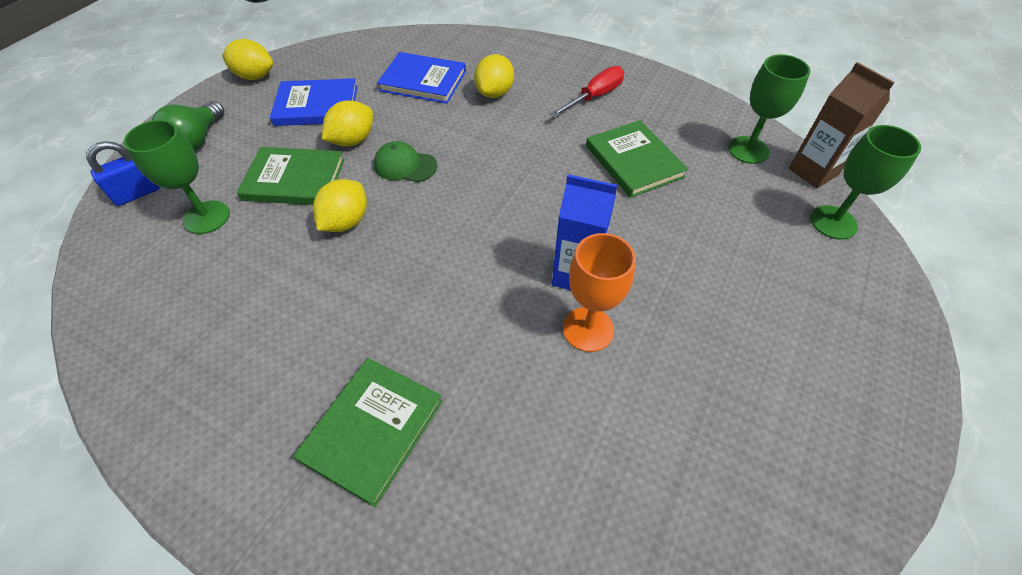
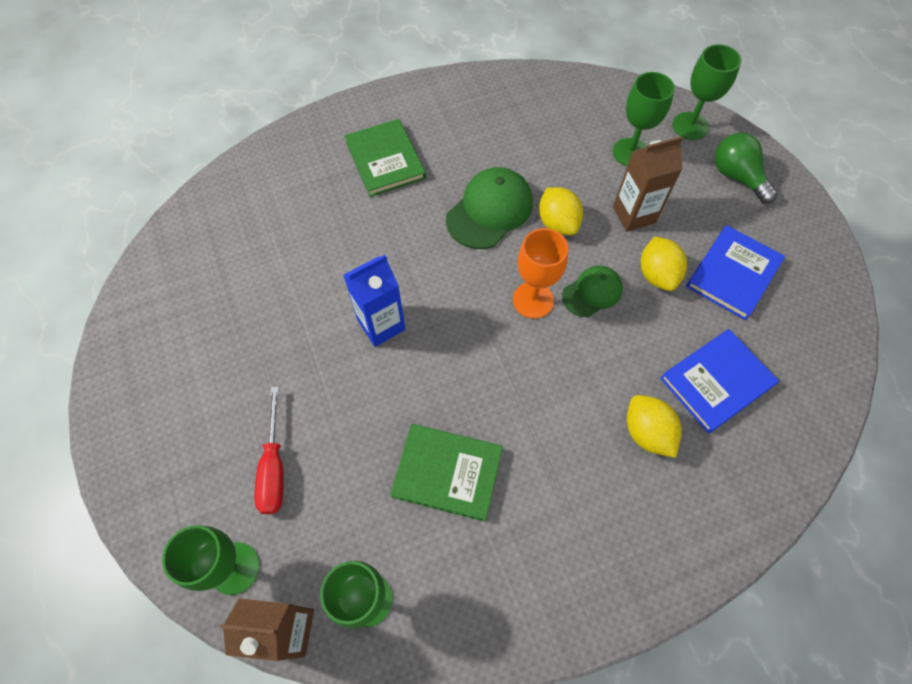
camera: 130 degrees right, 10 degrees up
blue padlock [86,141,160,206] -> green goblet [672,44,741,140]
yellow lemon [222,39,273,80] -> none
green book [237,147,345,205] -> brown carton [613,136,683,232]
red screwdriver [550,66,624,118] -> red screwdriver moved to [254,386,284,514]
orange goblet [563,233,636,352] -> orange goblet moved to [513,228,568,319]
none -> green cap [446,167,533,249]

